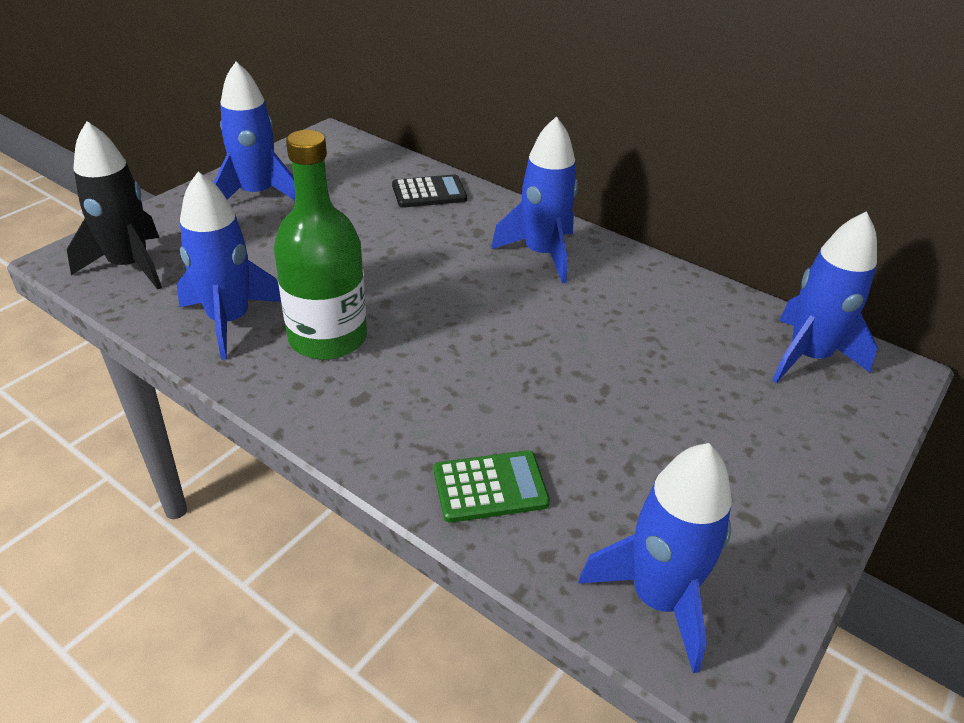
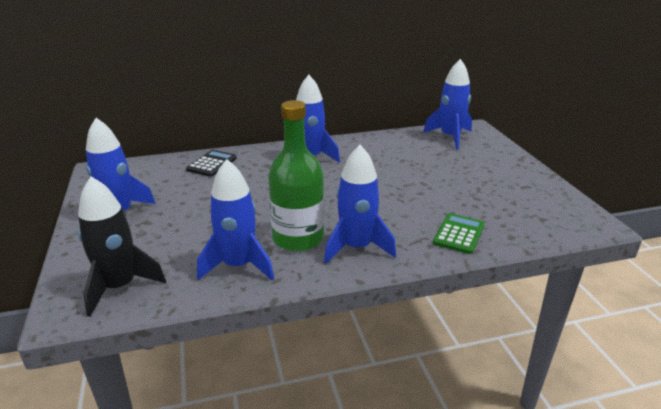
camera: 50 degrees left, 10 degrees down
blue rocket [578,443,732,673] -> blue rocket moved to [324,145,396,264]

